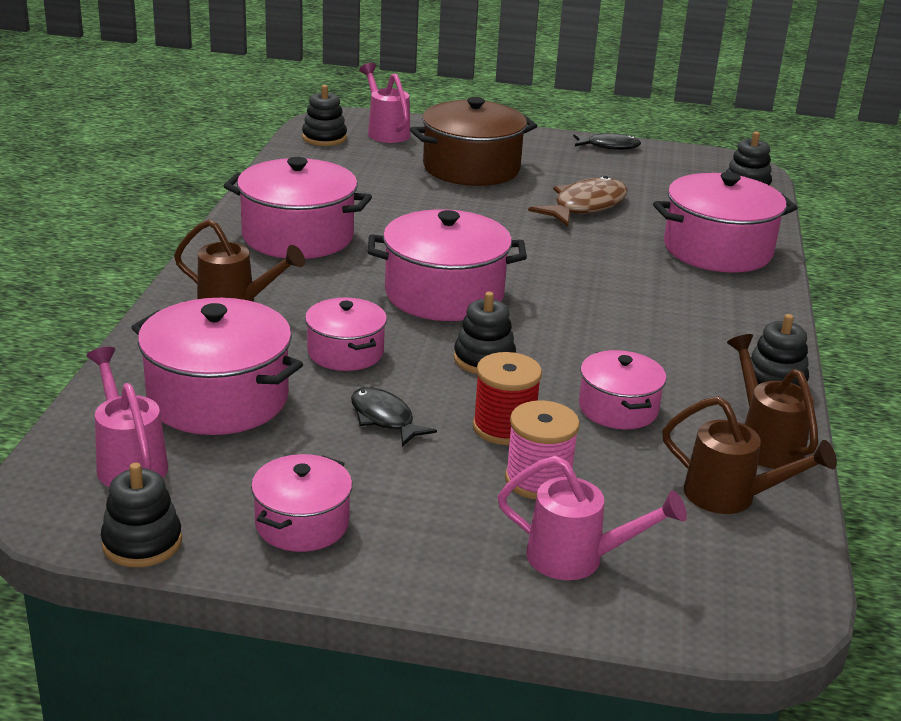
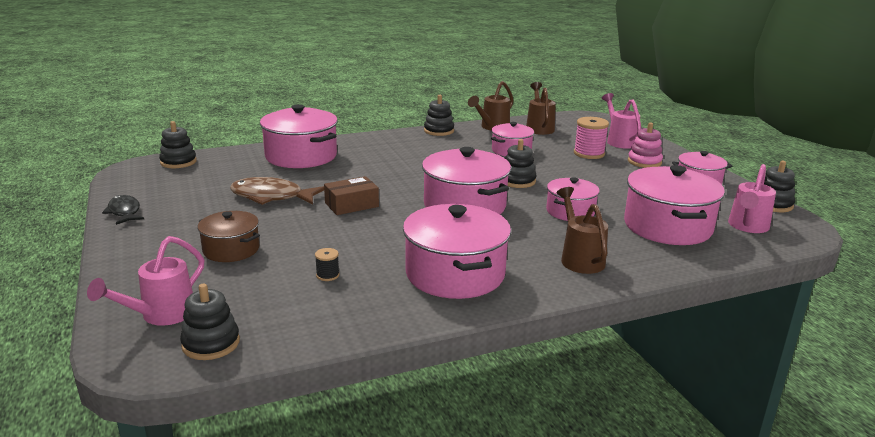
camera: 120 degrees left, 5 degrees down
black fish [351,387,437,447] -> none
brown pot [410,97,537,186] -> brown pot [197,211,260,262], size x0.58
red spool [473,352,542,445] -> none
none -> black spool [315,248,340,281]
none -> brown box [324,176,379,215]
none -> pink stacking toy [628,122,663,168]

